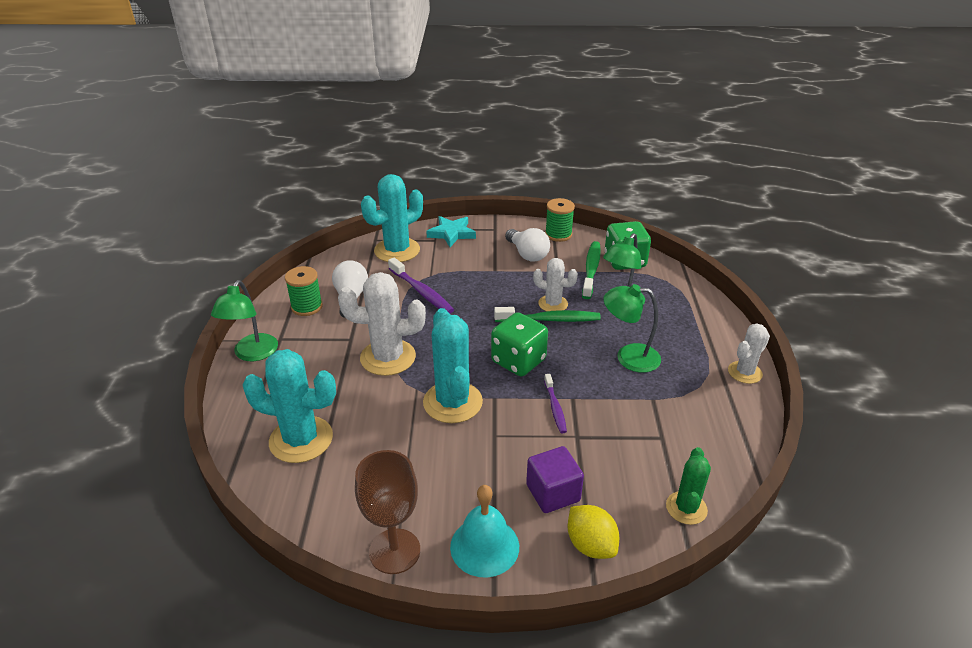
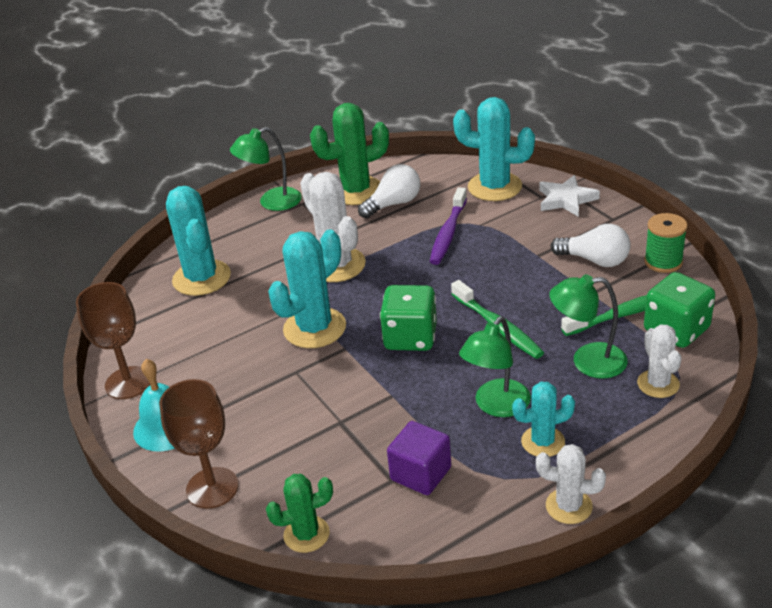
camera: 60 degrees right, 0 degrees up
green spool [285,266,323,316] -> green cactus [310,103,389,205]
turquoise star [426,216,476,247] -> white star [539,175,600,217]
white light bulb [505,228,550,262] -> white light bulb turned 90 degrees counterclockwise [550,224,631,267]
purple cube [526,446,584,513] -> purple cube moved to [387,421,451,495]
white cactus [533,258,578,311] -> white cactus moved to [637,325,681,398]
purple toothbrush [544,374,567,434] -> none
yellow lemon [568,505,619,559] -> brown goblet [159,379,239,509]
green lamp [603,284,661,373] -> green lamp turned 120 degrees counterclockwise [459,317,531,417]
none -> turquoise cactus [512,382,575,457]

